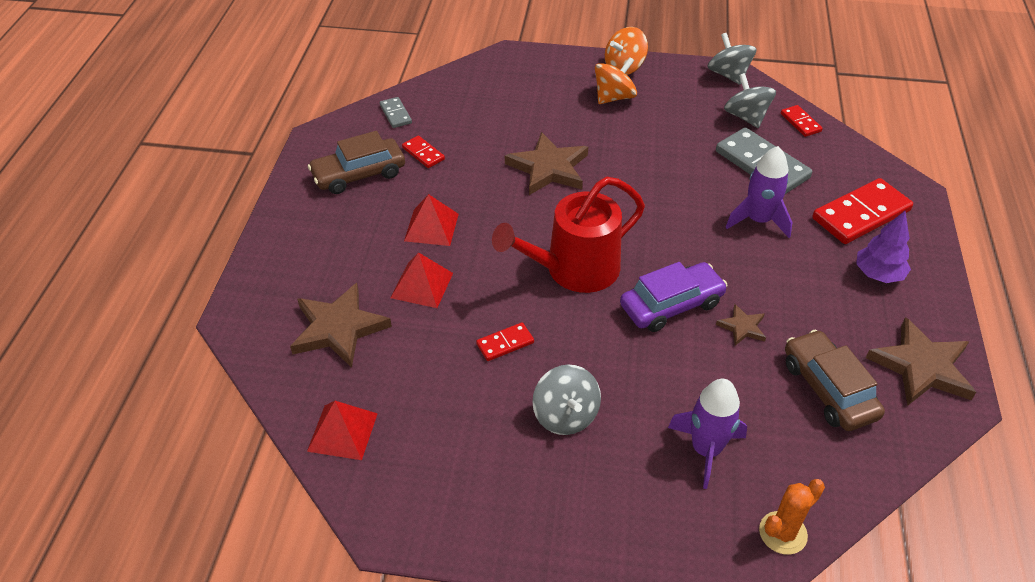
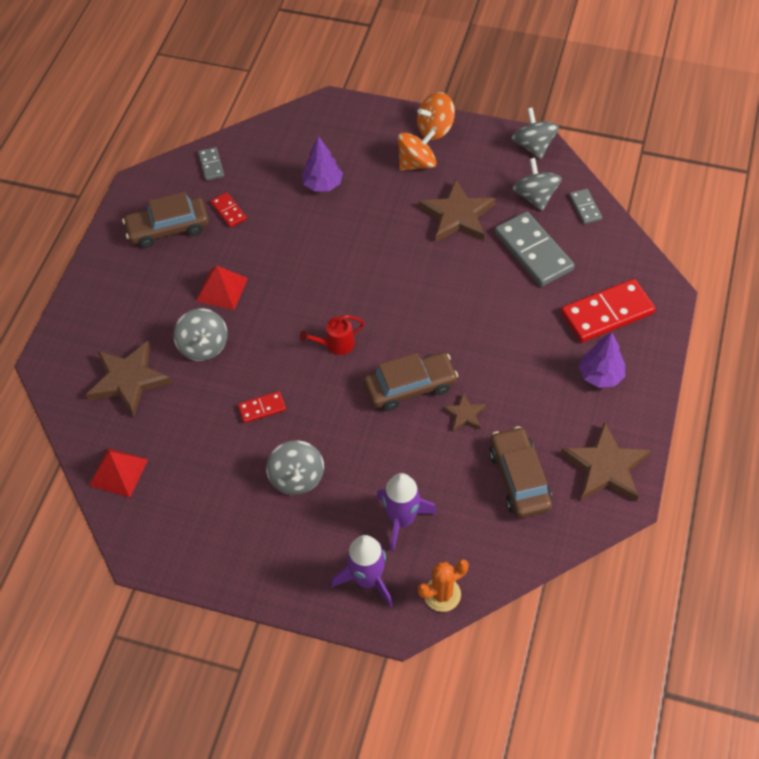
camera: 10 degrees right, 10 degrees up
red pyramid [391,252,453,308] -> grey spinning top [174,308,227,361]
red watering can [492,177,645,293] -> red watering can [300,315,364,355], size x0.46
brown star [505,132,588,195] -> brown star moved to [419,179,496,242]
purple car [620,262,728,332] -> brown car [364,352,458,411]
purple rocket [726,146,792,238] -> purple rocket moved to [331,535,393,607]
red domino [781,105,823,137] -> grey domino [569,189,602,224]
none -> purple tree [301,136,343,192]

